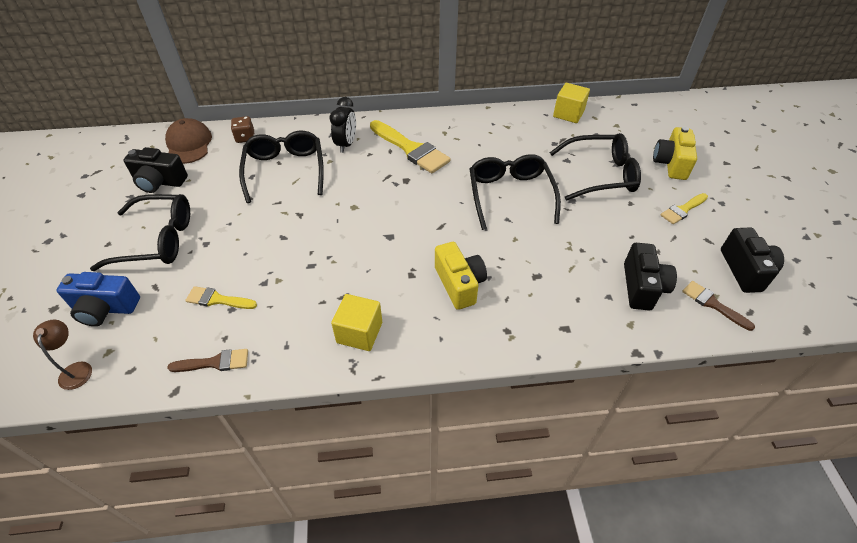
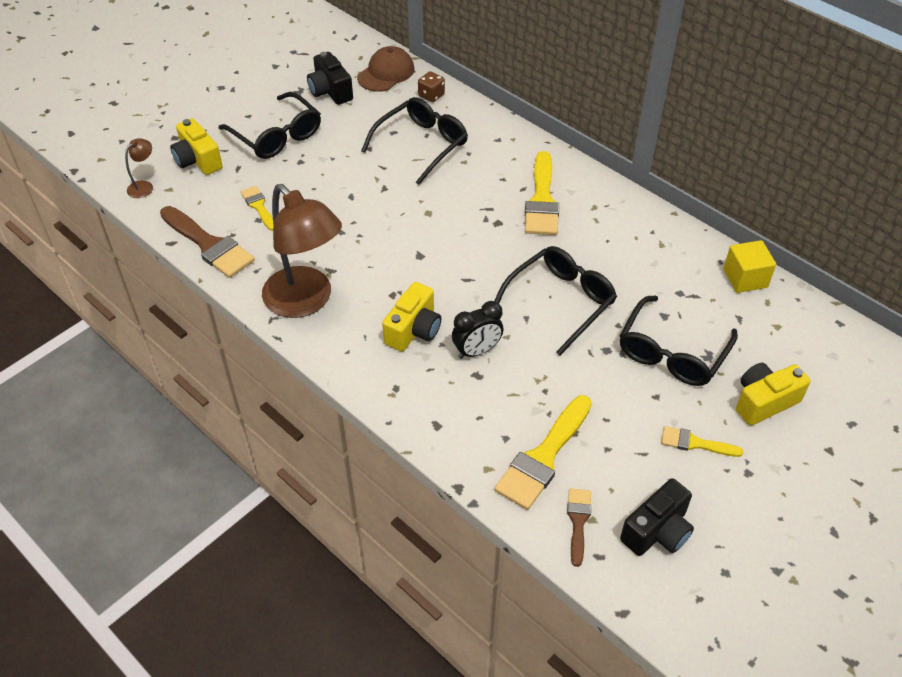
camera: 50 degrees right, 0 degrees up
blue camera [56,272,140,326] -> yellow camera [170,118,223,175]
brown brush [167,349,248,372] -> brown brush [160,206,255,278], size x1.84
black clock [330,97,356,153] -> black clock moved to [452,301,503,359]
yellow cube [331,294,382,351] -> brown lamp [262,184,342,318]
black glasses [549,133,641,201] -> black glasses turned 75 degrees clockwise [620,296,738,386]
black camera [624,243,677,311] -> yellow brush [494,395,592,510]

